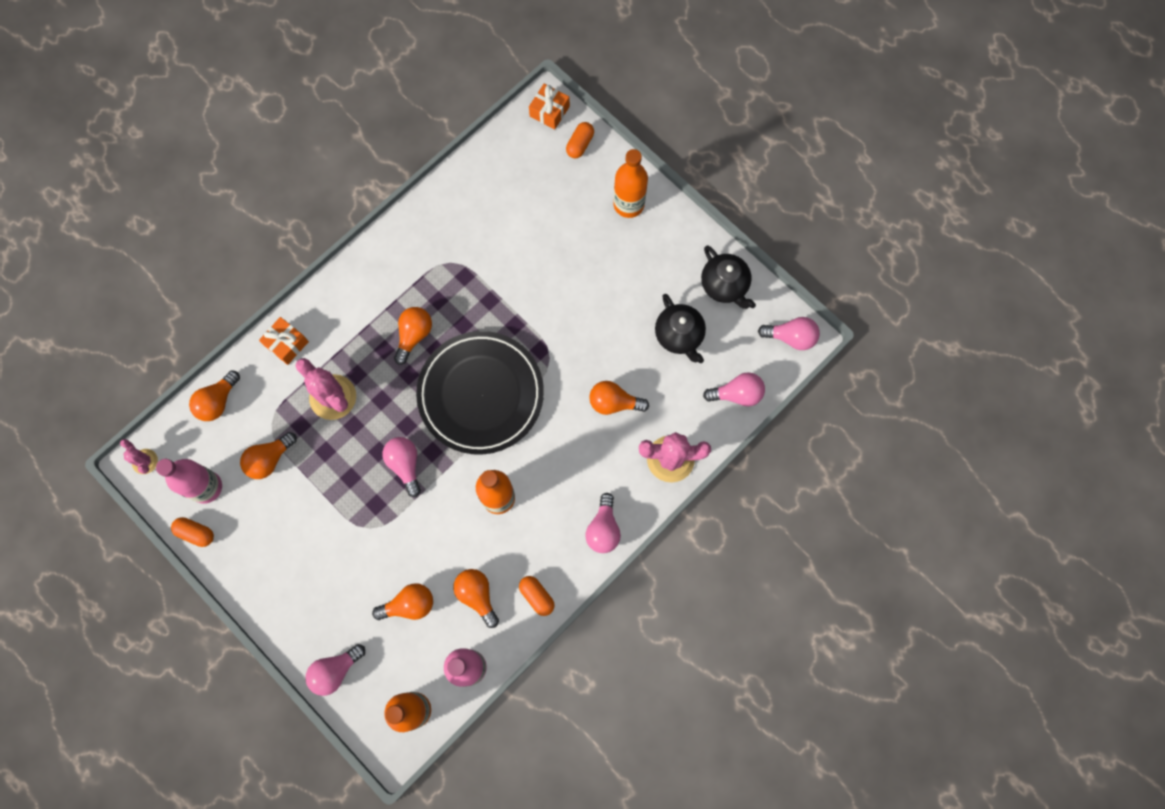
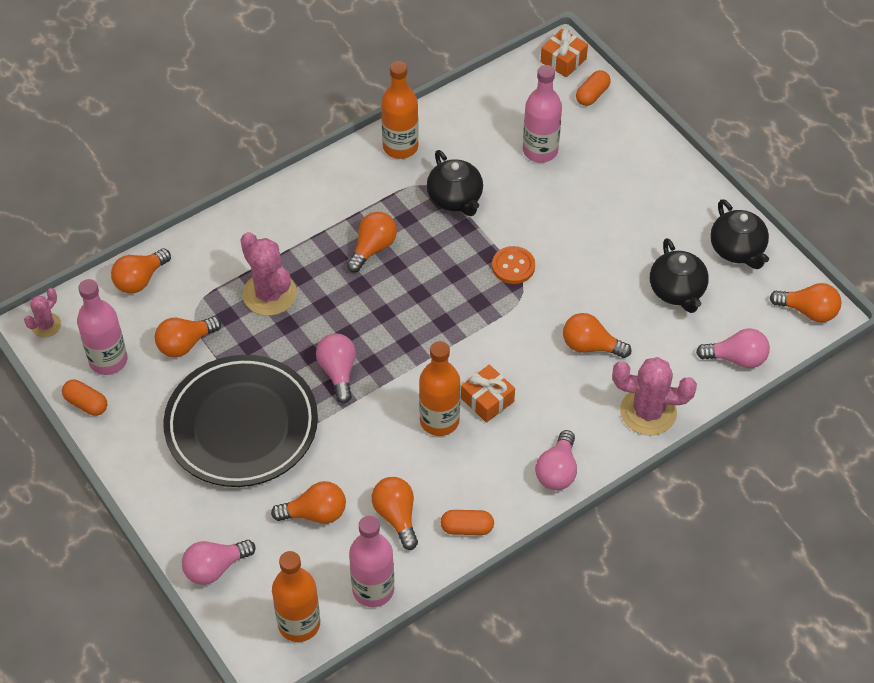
camera: 10 degrees right, 20 degrees down
pink cactus [120,439,158,474] -> pink cactus turned 60 degrees clockwise [24,288,61,337]
orange gift [259,317,309,365] -> orange gift moved to [461,365,515,423]
black plate [416,331,544,455] -> black plate moved to [163,355,318,487]
orange capsule [519,576,555,616] -> orange capsule turned 60 degrees counterclockwise [441,510,494,535]
orange bottle [613,149,648,218] -> orange bottle moved to [381,61,419,159]
pink light bulb [758,317,820,350] -> orange light bulb [770,283,841,322]
none -> black teapot [427,150,483,216]
none -> orange button [492,246,535,284]
none -> pink bottle [523,65,562,163]

